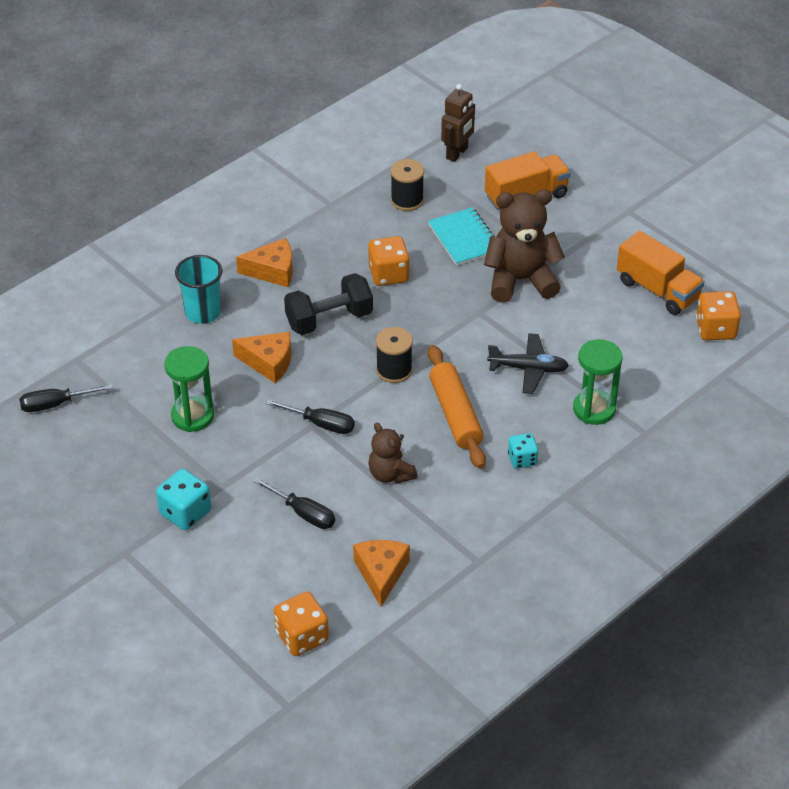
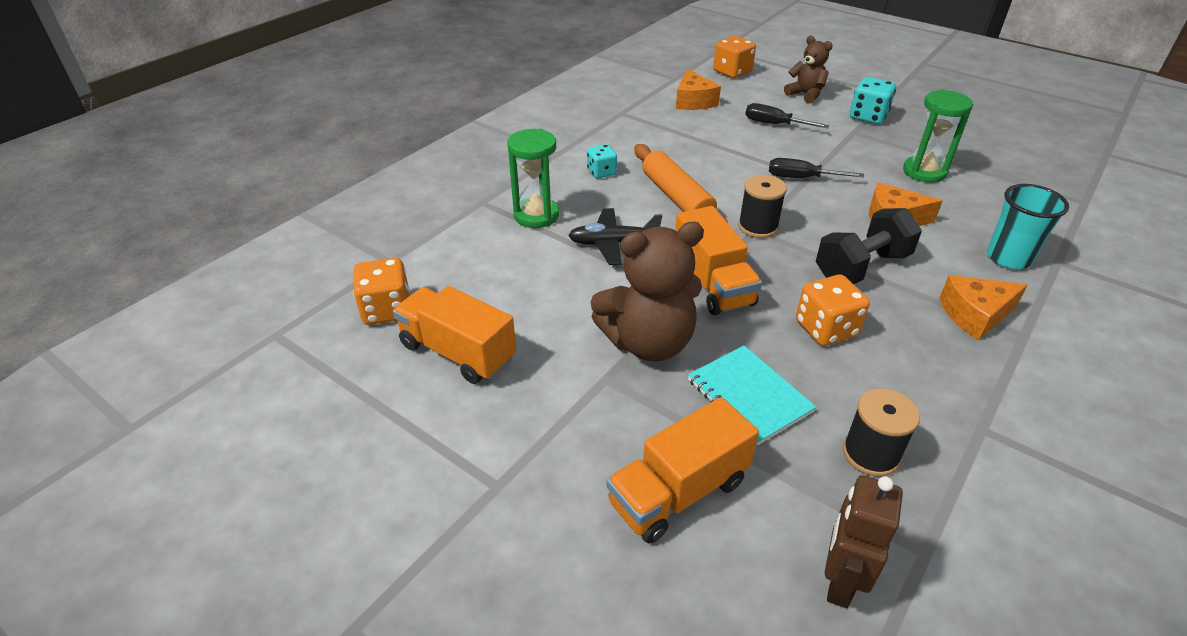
camera: 170 degrees right, 5 degrees down
black screwdriver [19,384,113,412] -> none
brown teddy bear [368,423,418,484] -> brown teddy bear moved to [784,36,833,104]
none -> orange truck [675,206,762,315]

